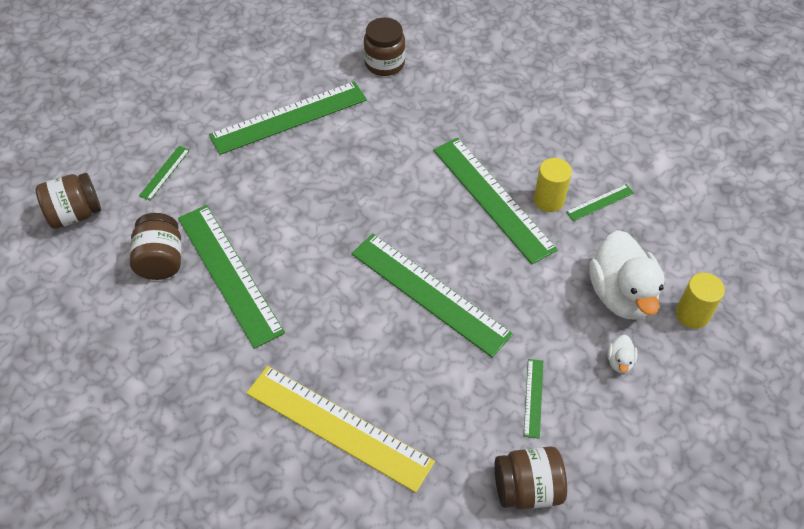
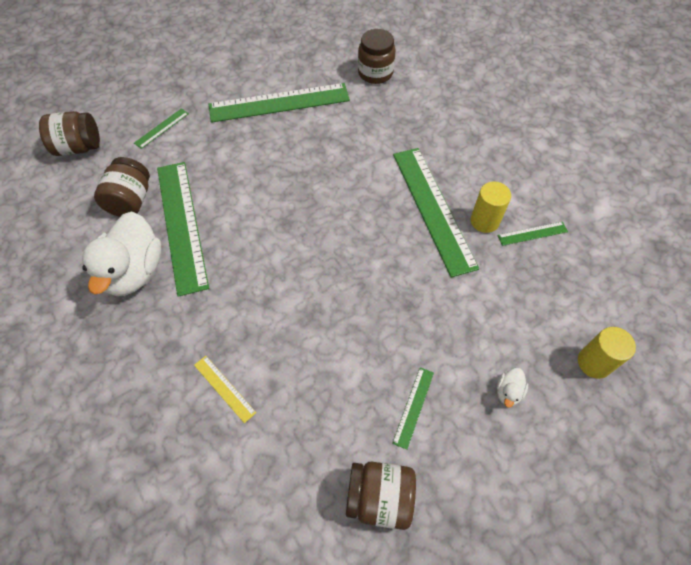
camera: 15 degrees right, 5 degrees up
yellow ruler [246,366,435,493] -> yellow ruler [194,356,256,423], size x0.43
green ruler [351,234,513,357] -> none
white duck [589,230,665,320] -> white duck moved to [82,211,161,296]

